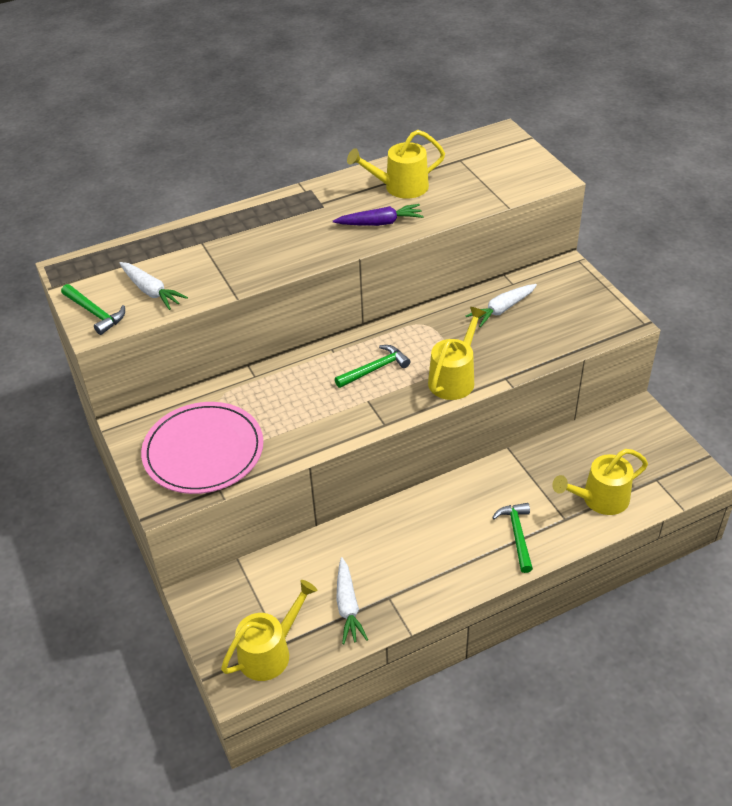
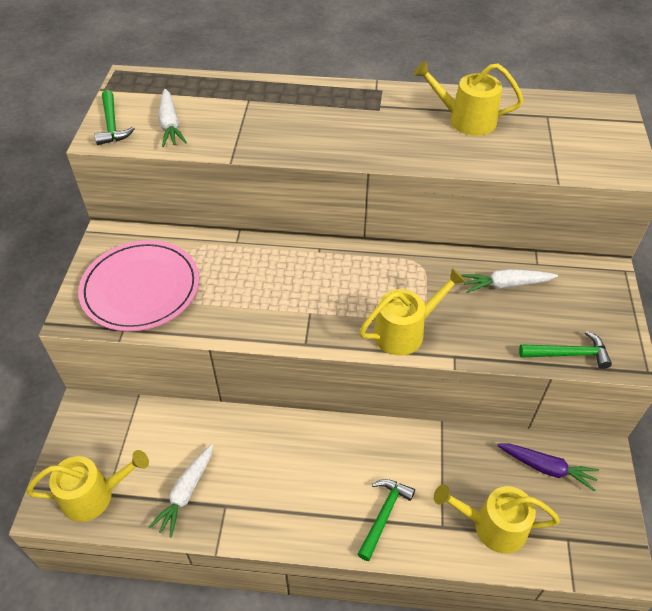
camera: 30 degrees right, 5 degrees up
purple carrot [333,204,424,226] -> purple carrot moved to [497,444,599,492]
green hammer [335,345,411,388] -> green hammer moved to [519,331,612,369]

